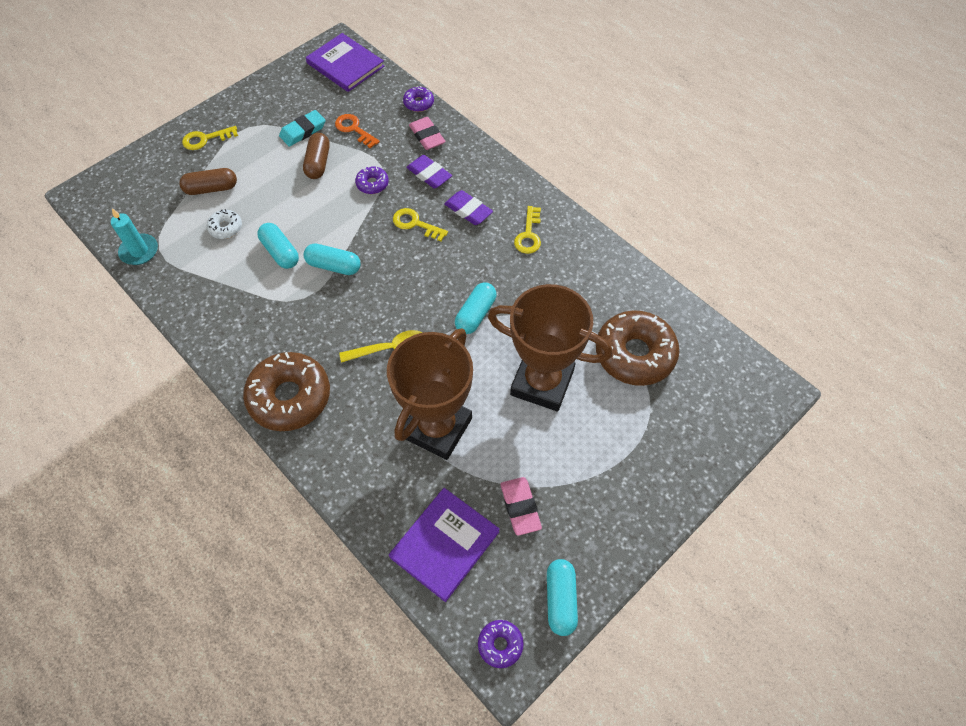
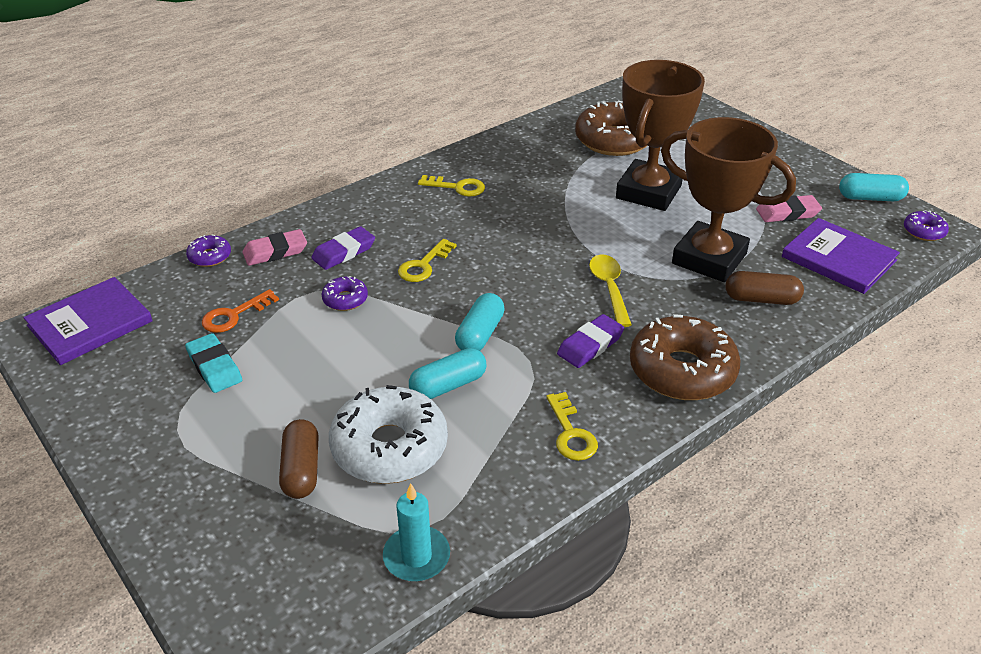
camera: 85 degrees left, 20 degrees down
yellow key [182,126,238,150] -> yellow key moved to [546,392,598,461]
white donut [207,209,242,239] -> white donut [329,385,448,484], size x2.17
brown capsule [303,133,330,179] -> brown capsule moved to [725,271,804,305]
purple eraser [444,190,493,225] -> purple eraser moved to [557,314,624,368]
turquoise capsule [455,283,497,334] -> none

